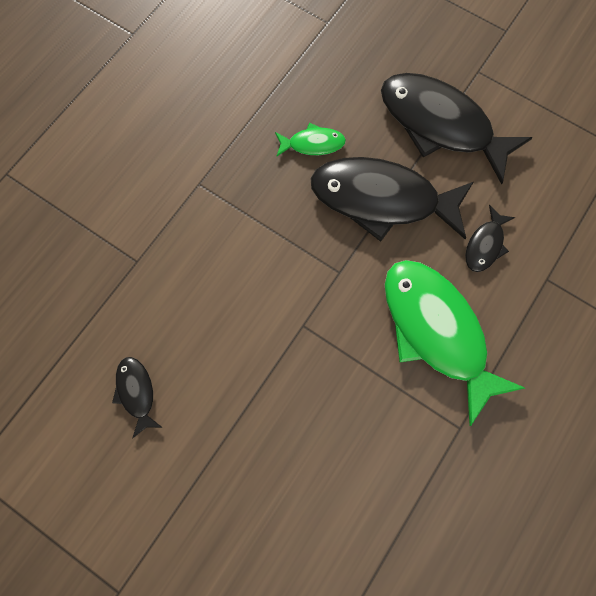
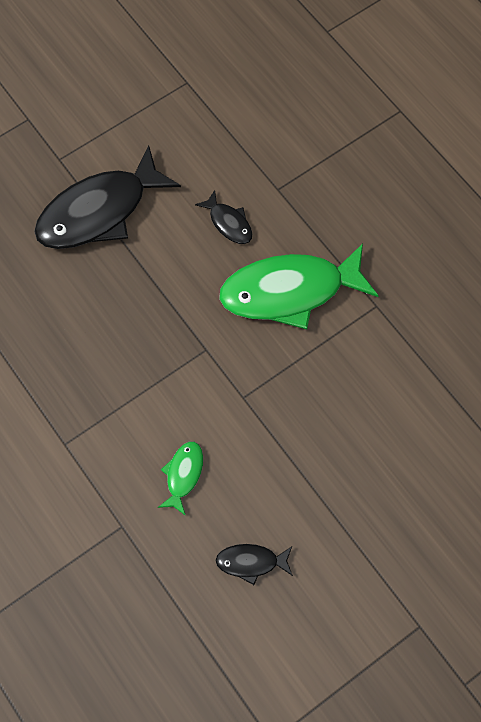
camera: 70 degrees left, 5 degrees down
green fish [275,123,346,157] -> green fish moved to [158,442,203,516]
black fish [310,157,474,242] -> none

